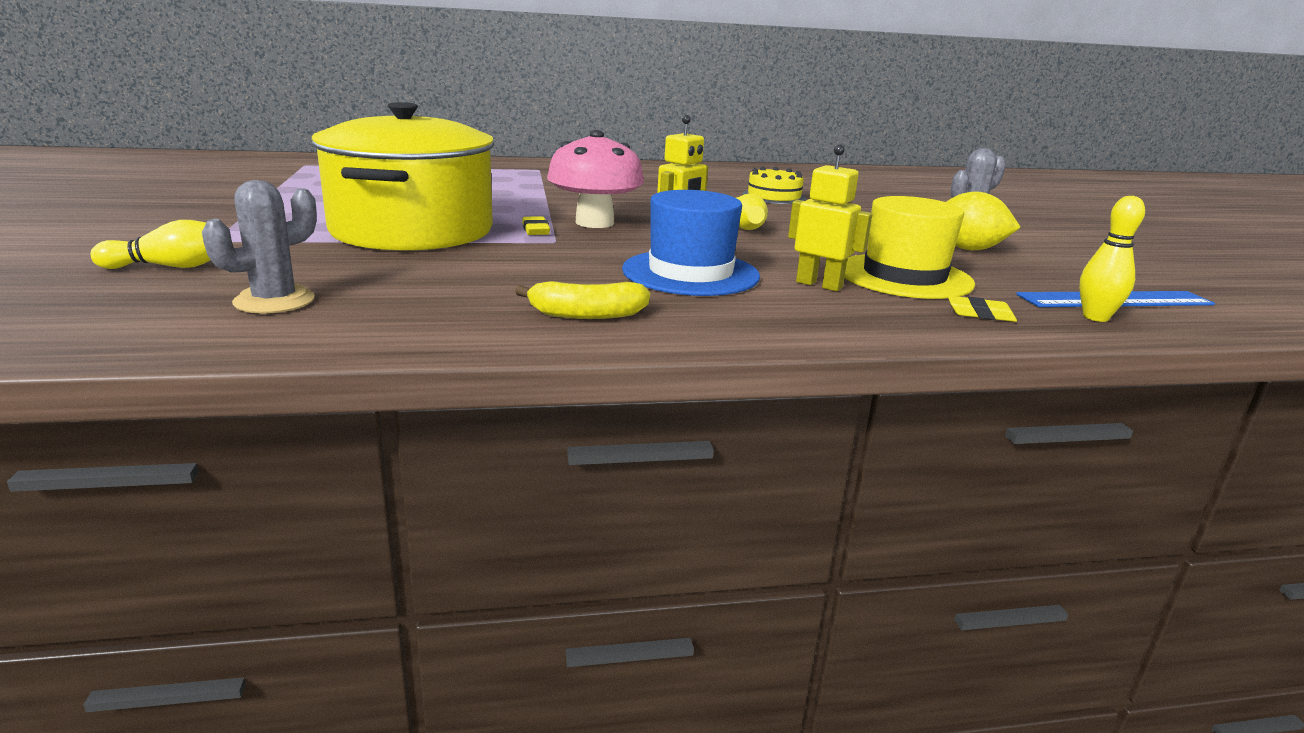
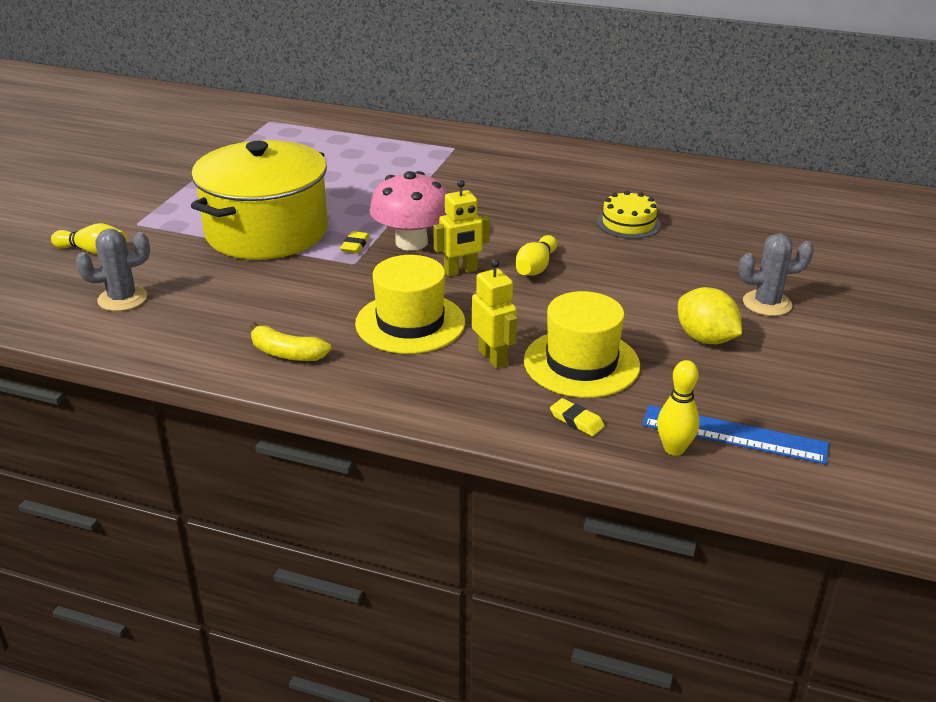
camera: 30 degrees right, 10 degrees up
blue hat [622,190,760,296] -> yellow hat [355,255,465,354]

